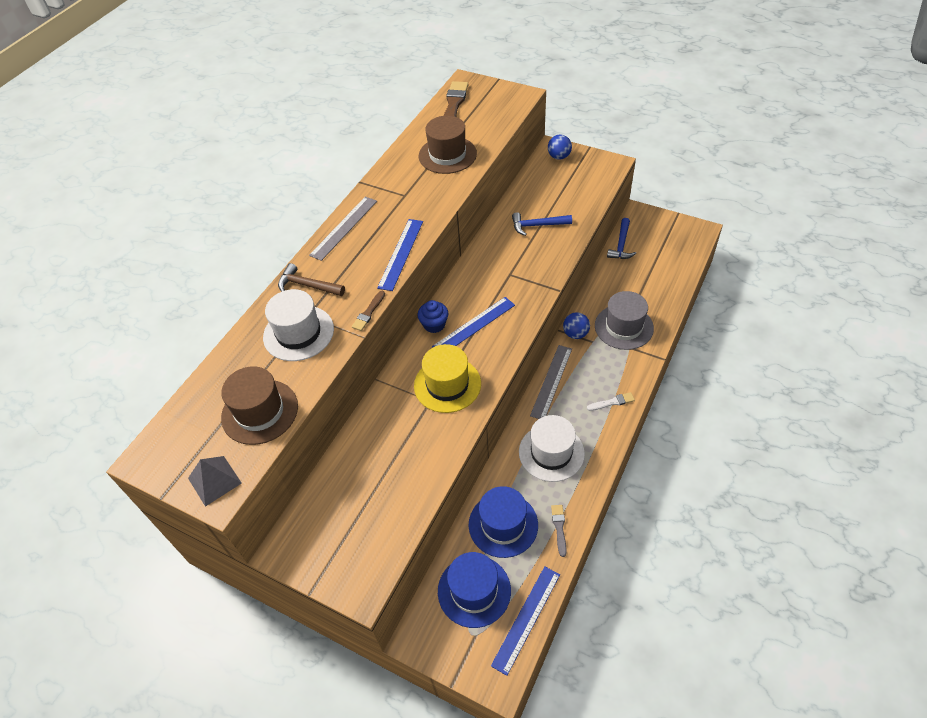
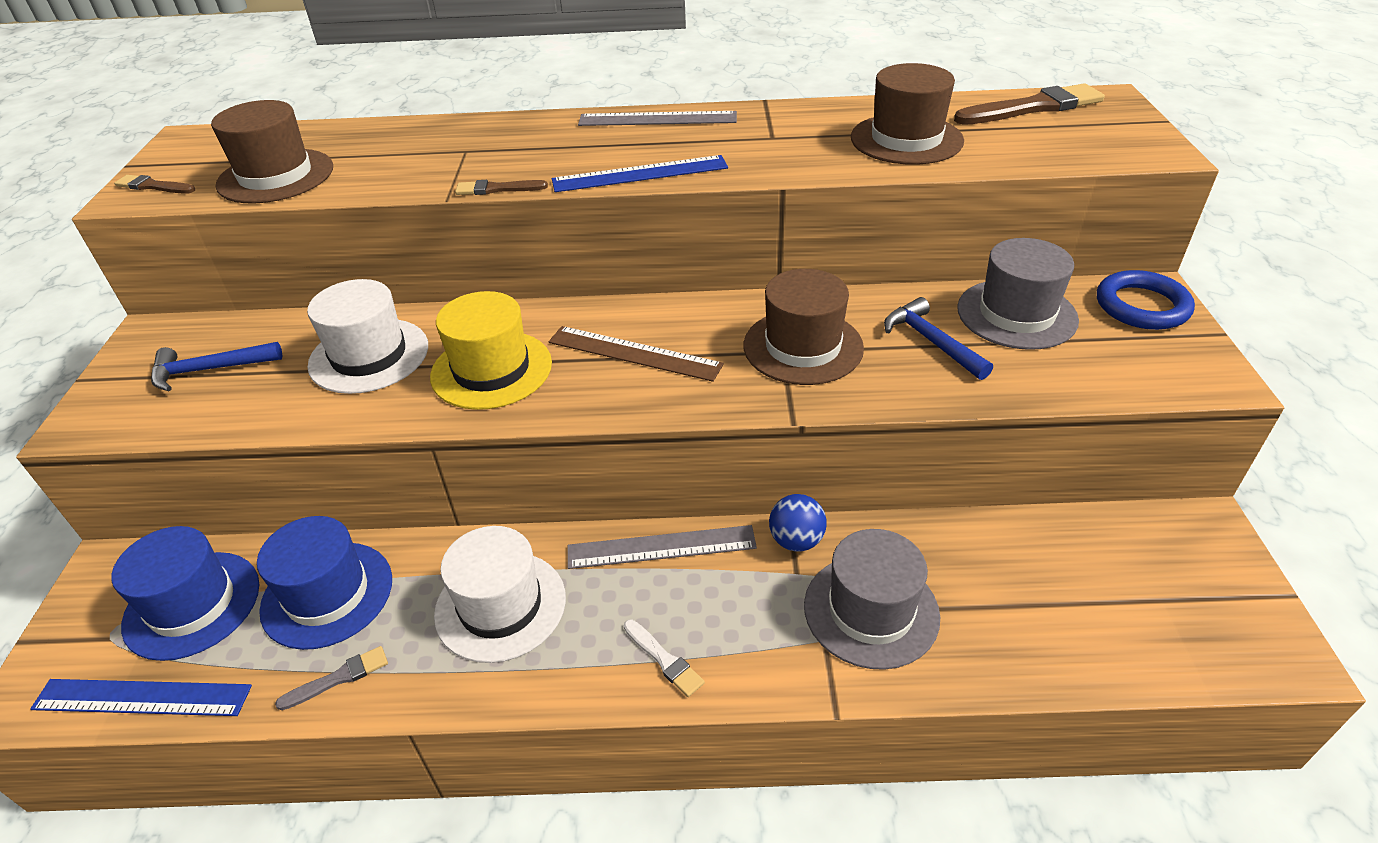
camera: 60 degrees right, 10 degrees down
grey pyramid [188,456,242,507] -> brown brush [114,175,195,194]
white hat [263,289,334,361] -> white hat moved to [307,279,428,394]
brown hammer [278,263,345,296] -> none
blue cupcake [418,300,449,333] -> none
blue ruler [432,297,515,347] -> brown ruler [549,326,724,382]
blue ball [548,135,572,160] -> blue ring [1097,270,1195,330]
blue hammer [607,218,636,259] -> blue hammer moved to [151,342,282,391]
none -> brown hat [744,269,864,385]
none -> grey hat [957,238,1079,350]

